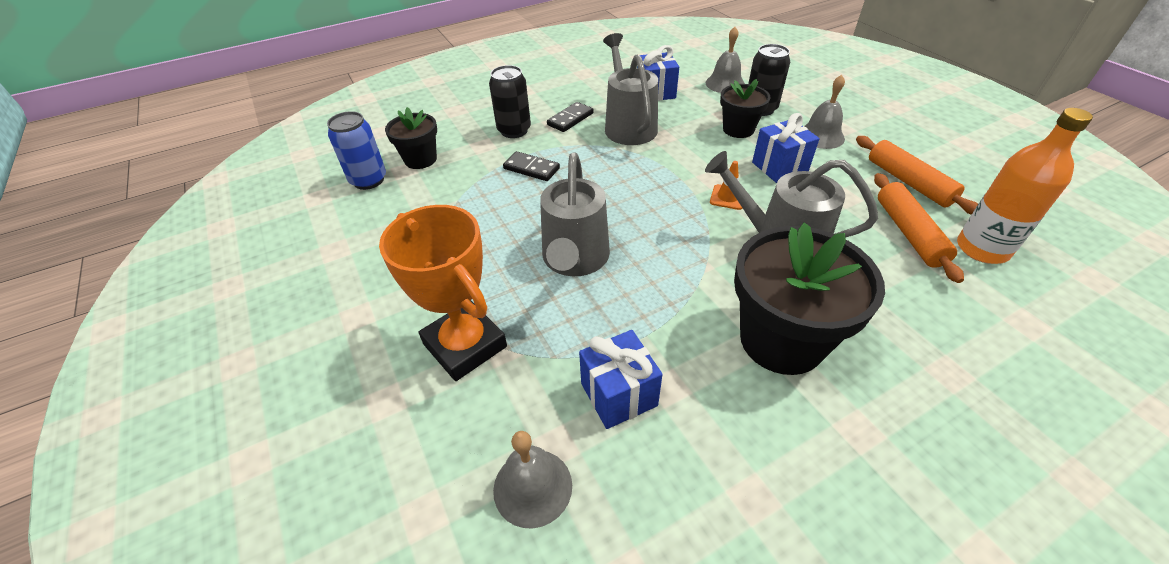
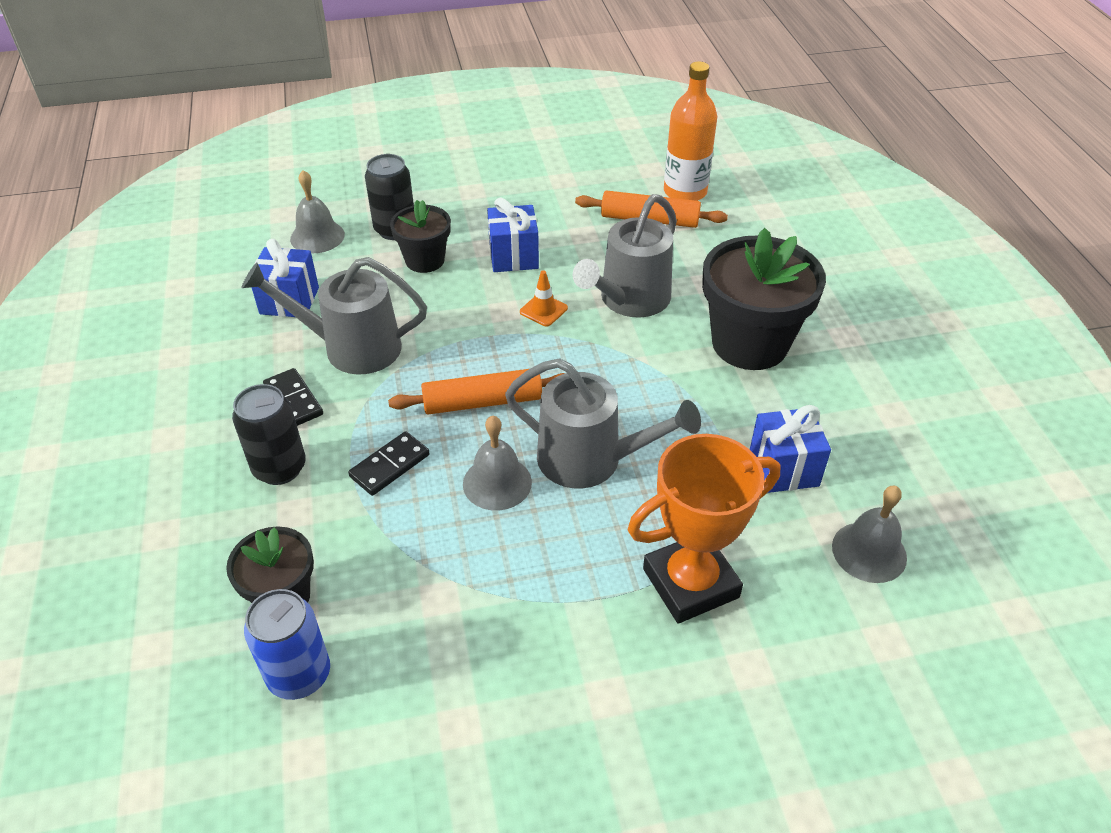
camera: 75 degrees left, 0 degrees up
grey bell [805,75,845,149] -> grey bell moved to [463,416,532,511]
orange rolling pin [856,136,978,215] -> orange rolling pin moved to [388,369,566,414]

